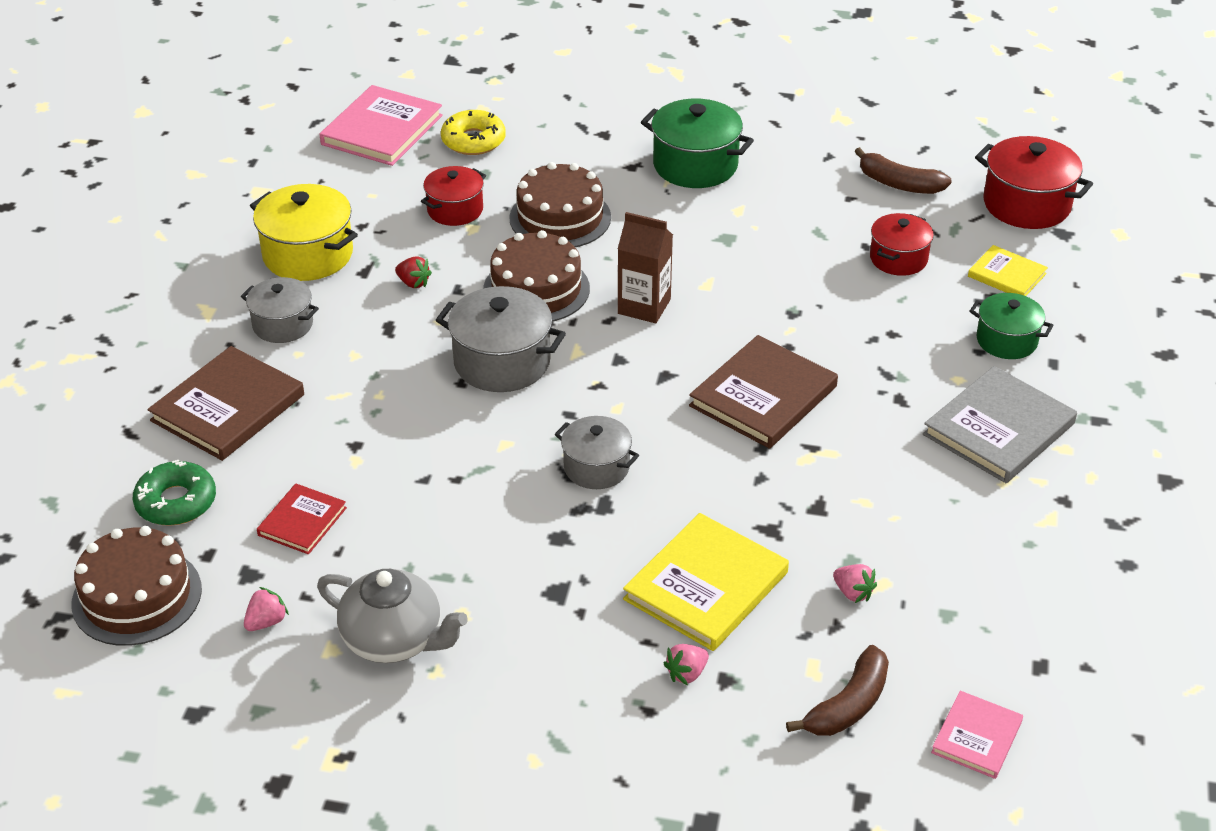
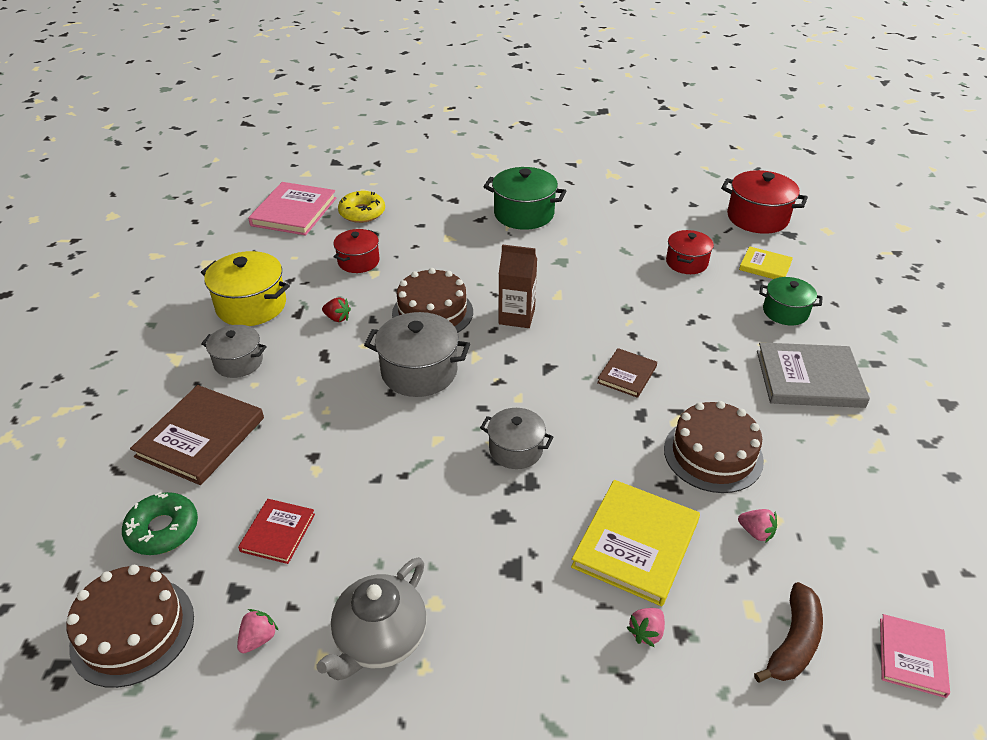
camera: 10 degrees left, 0 degrees up
grey teapot [317,569,468,663] -> grey teapot turned 105 degrees clockwise [317,557,427,680]
brown cake [509,162,611,247] -> brown cake moved to [664,401,764,493]
brown book [689,335,838,449] -> brown book [597,348,657,398], size x0.56
brown banana [855,147,952,194] -> none
grey book [923,366,1077,483] -> grey book turned 60 degrees clockwise [757,342,870,408]

